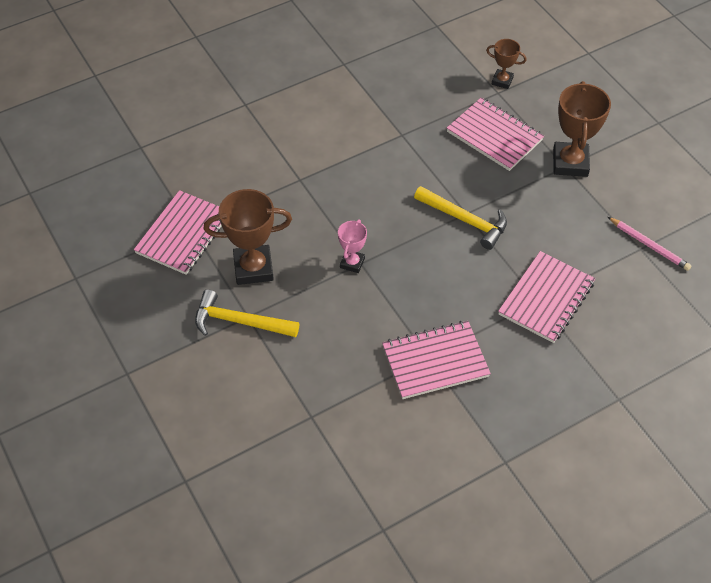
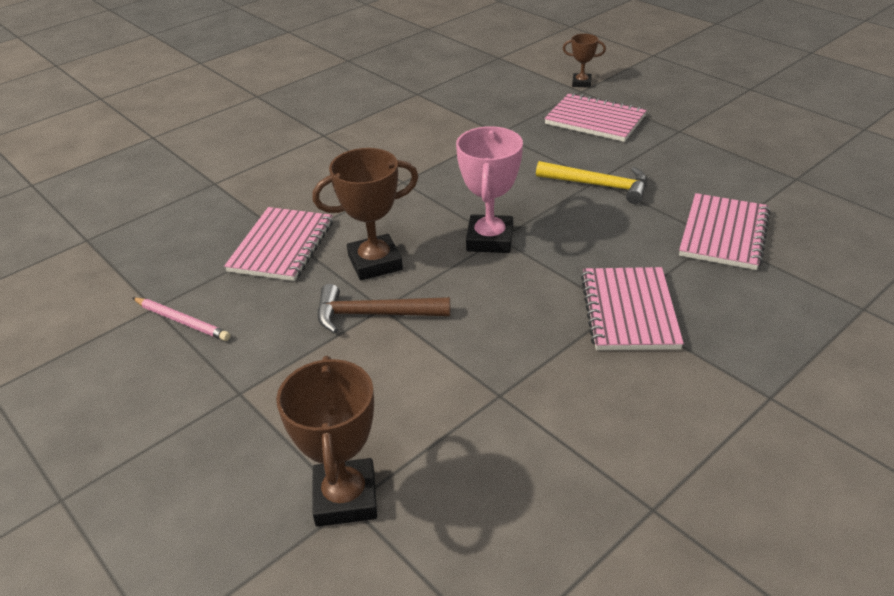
camera: 10 degrees left, 15 degrees down
yellow hammer [195,289,299,337] -> brown hammer [317,284,450,333]
pink trophy [338,219,367,273] -> pink trophy [456,126,523,253], size x1.82
pink notebook [382,321,491,399] -> pink notebook turned 60 degrees counterclockwise [581,267,684,350]
brown trophy [553,81,611,177] -> brown trophy moved to [276,356,377,527]
pink pencil [608,217,692,271] -> pink pencil moved to [133,298,230,341]

